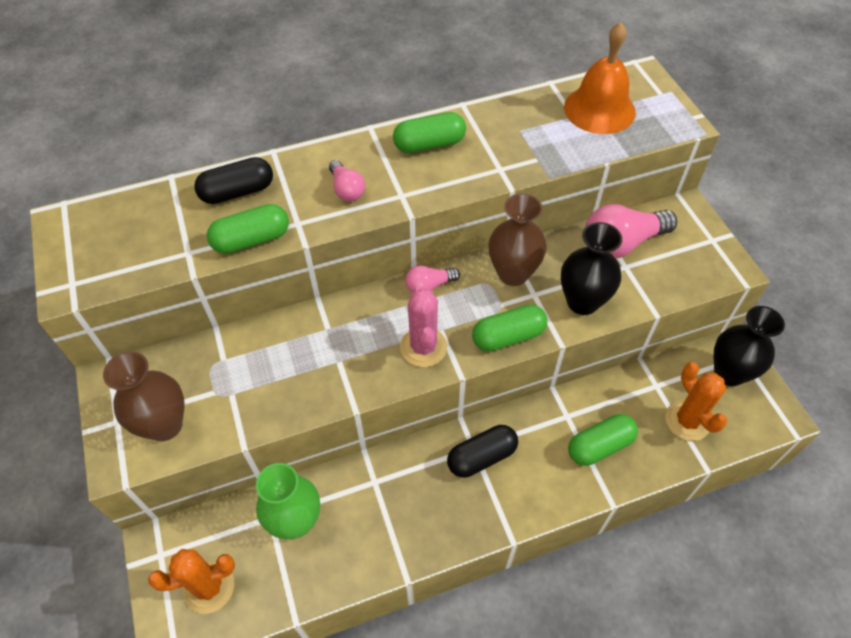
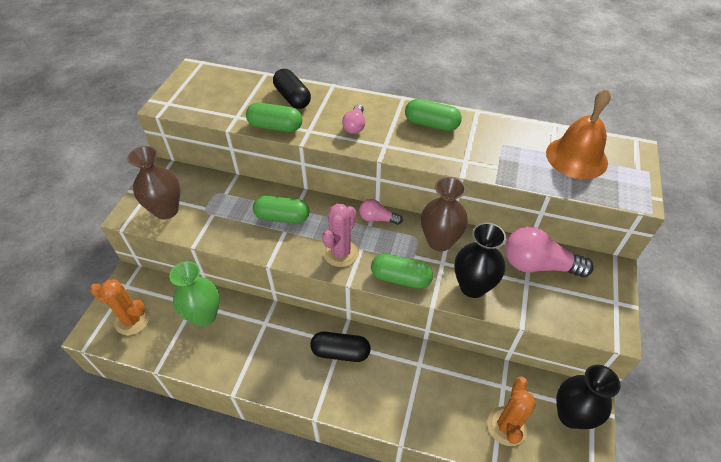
camera: 35 degrees right, 5 degrees down
black capsule [194,157,273,204] -> black capsule turned 45 degrees clockwise [273,69,311,109]
green capsule [568,414,638,466] -> green capsule moved to [253,196,310,224]

